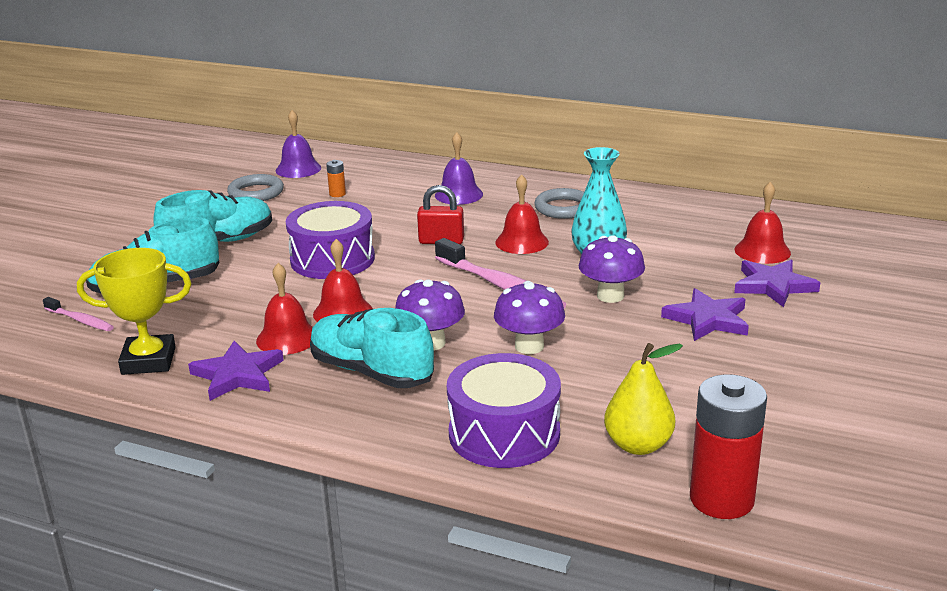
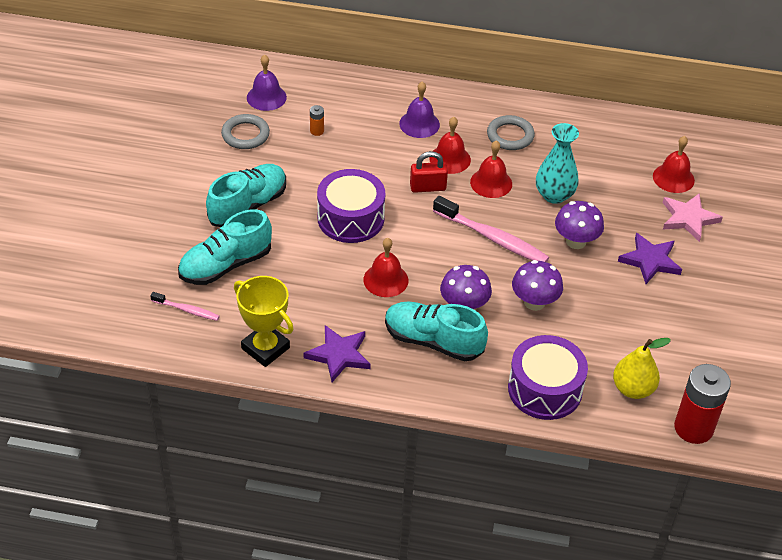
camera: 15 degrees left, 20 degrees up
yellow trophy [77,248,191,375] -> yellow trophy turned 60 degrees clockwise [234,276,294,367]
red bell [256,263,312,355] -> red bell moved to [429,117,471,174]
purple star [734,260,821,307] -> pink star [663,193,723,242]

